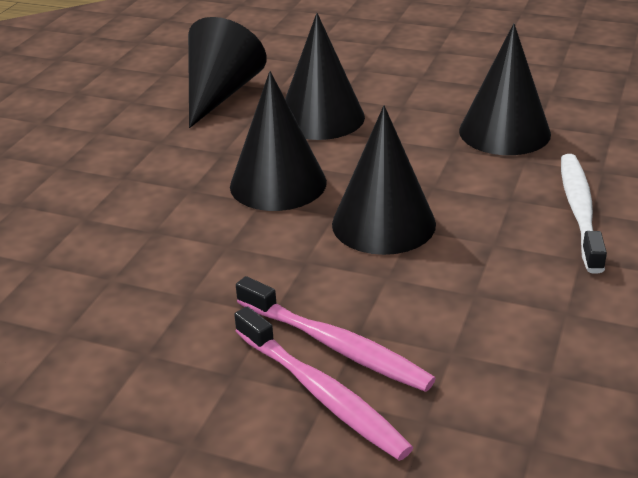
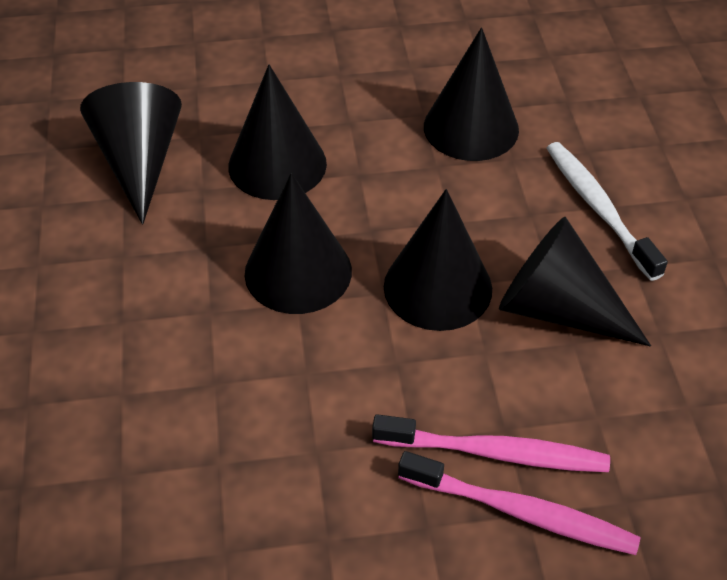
camera: 30 degrees left, 15 degrees up
none -> black cone [499,217,651,347]

